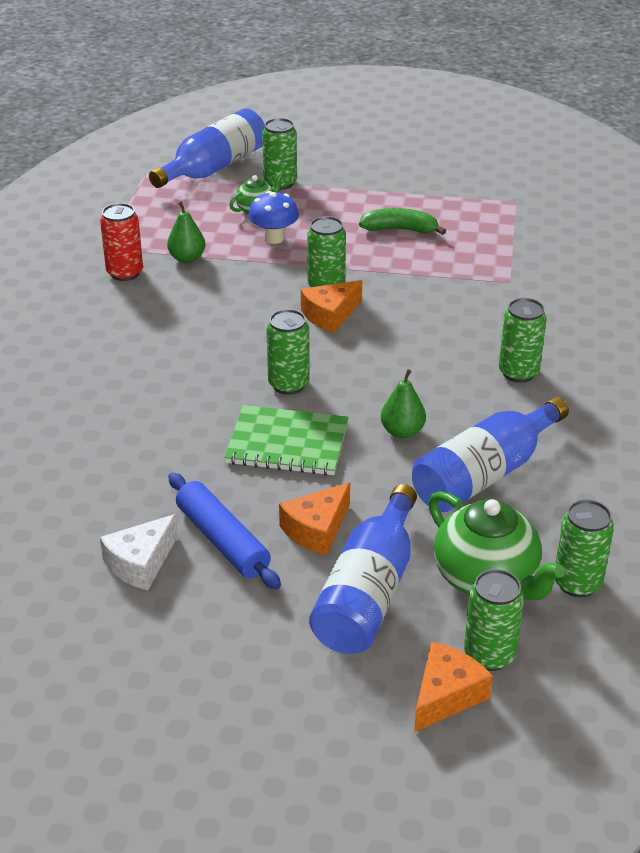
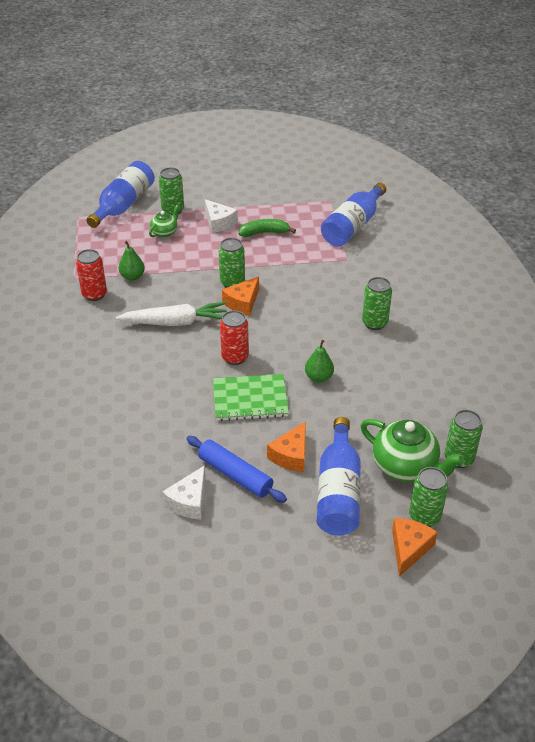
camera: 15 degrees left, 5 degrees up
blue mushroom [249,191,299,244] -> none
green can [266,309,310,395] -> red can [220,310,249,365]
blue bottle [412,397,569,512] -> blue bottle moved to [321,183,386,247]
none -> white carrot [116,302,227,326]
none -> white cheese [205,199,238,233]

